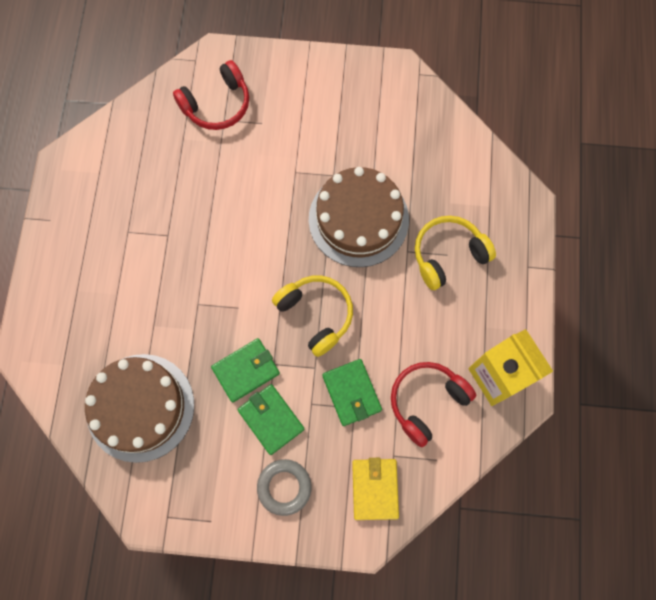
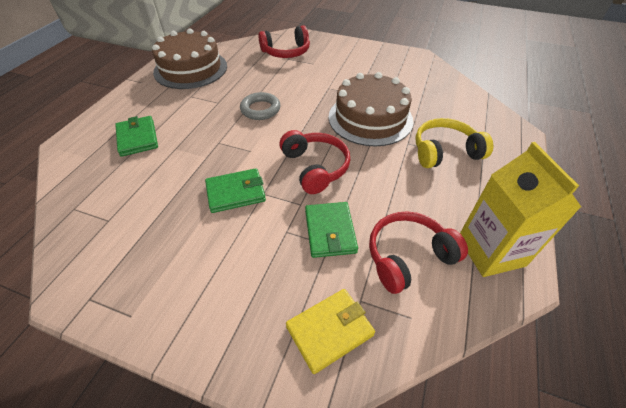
camera: 15 degrees right, 25 degrees down
brown cake [85,354,194,463] -> brown cake moved to [152,28,227,89]
green wallet [237,384,305,455] -> green wallet moved to [115,116,158,157]
grey ring [257,459,312,516] -> grey ring moved to [240,92,280,120]
yellow headphones [272,276,353,357] -> red headphones [279,130,350,194]
yellow wallet [352,458,399,520] -> yellow wallet turned 45 degrees clockwise [286,289,375,374]

